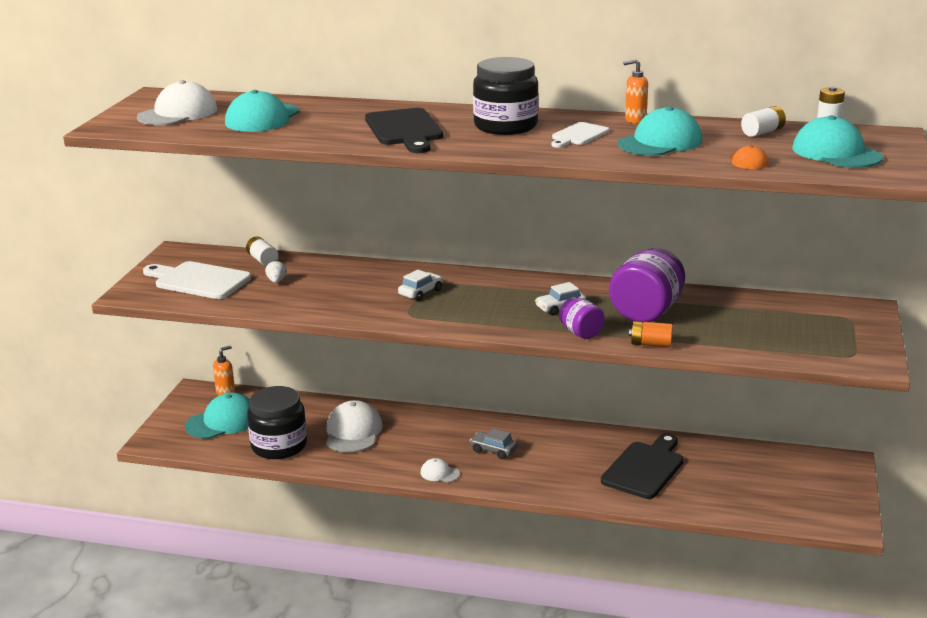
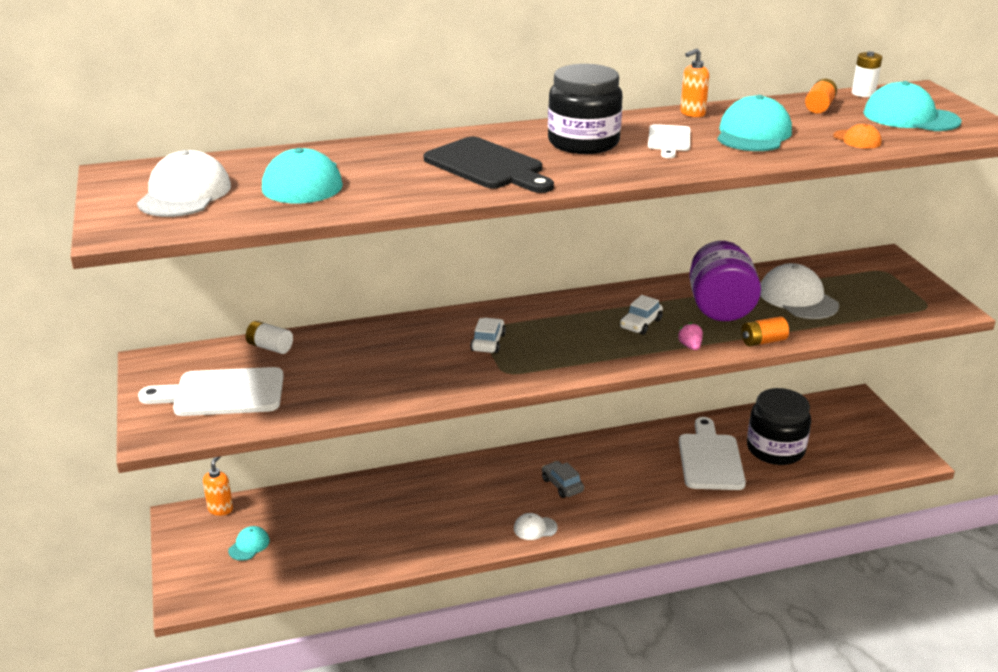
camera: 30 degrees left, 5 degrees up
turquoise cap [185,393,250,439] -> turquoise cap [228,526,270,561], size x0.50
black jar [247,386,307,459] -> black jar moved to [747,388,811,465]
white strawberry [265,260,287,283] -> none
white cap [326,400,383,453] -> white cap moved to [760,263,839,319]
grey car [470,428,518,459] -> grey car turned 60 degrees clockwise [542,461,584,498]
purple jar [559,297,605,339] -> pink strawberry [678,323,703,350]
black cutting board [601,433,684,499] -> white cutting board [679,417,746,490]
white battery [741,106,786,137] -> orange battery [805,78,837,114]

